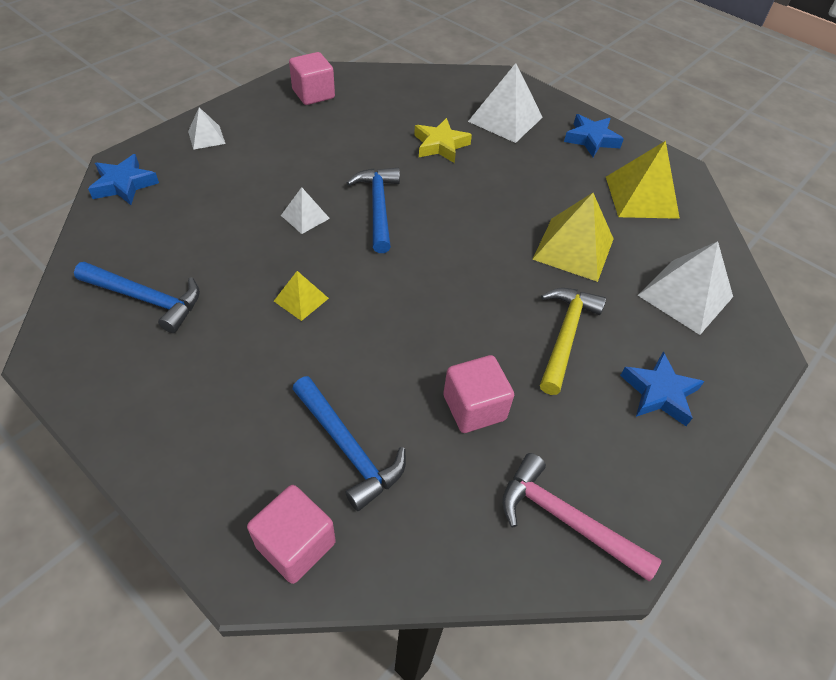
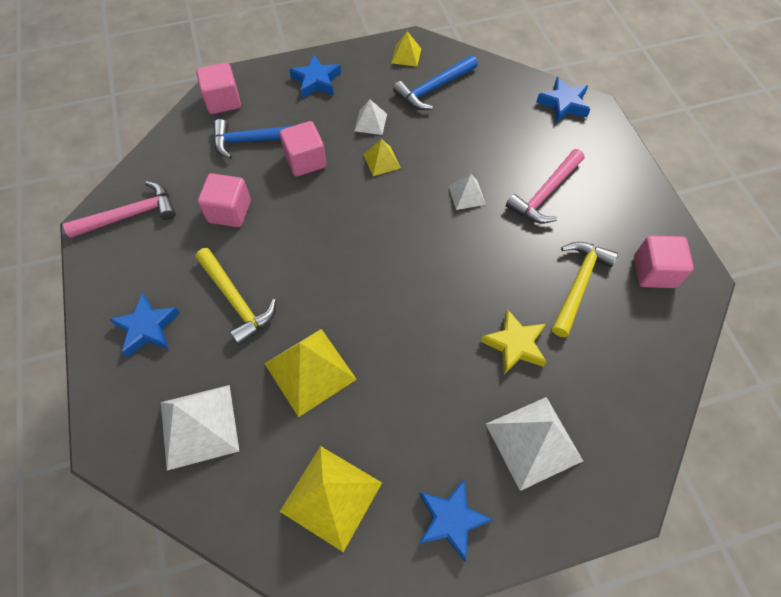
camera: 125 degrees right, 10 degrees up
white pyramid [188,107,226,150] -> white pyramid moved to [354,99,387,135]
blue hammer [347,168,400,253] -> none
none -> pink cube [280,121,327,177]
none -> blue star [289,55,341,98]
none -> yellow pyramid [391,31,421,67]
none -> pink hammer [506,149,585,224]
none -> yellow hammer [552,242,618,337]

